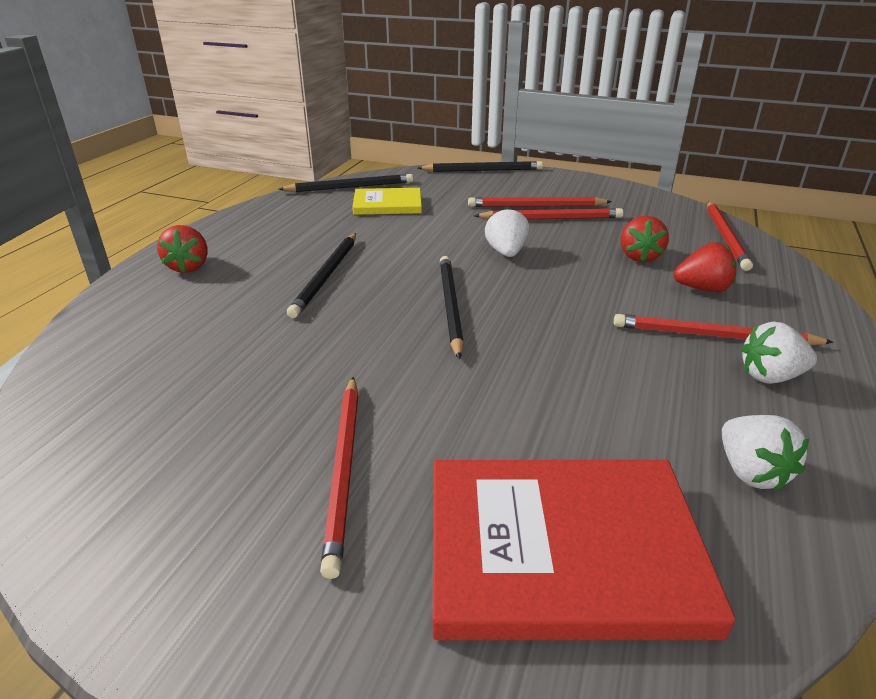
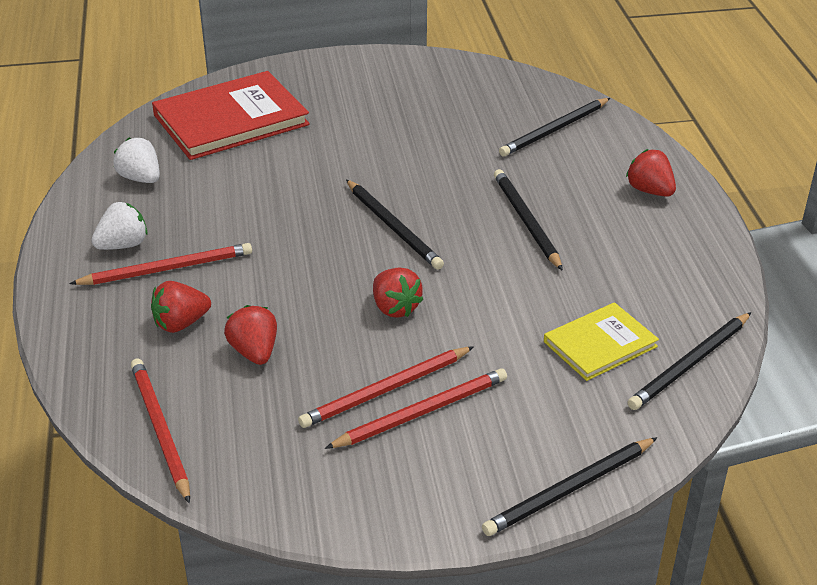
camera: 150 degrees right, 5 degrees up
red pencil [320,377,359,579] -> none
white strawberry [485,208,530,257] -> red strawberry [373,267,423,318]
none -> black pencil [499,98,610,157]

